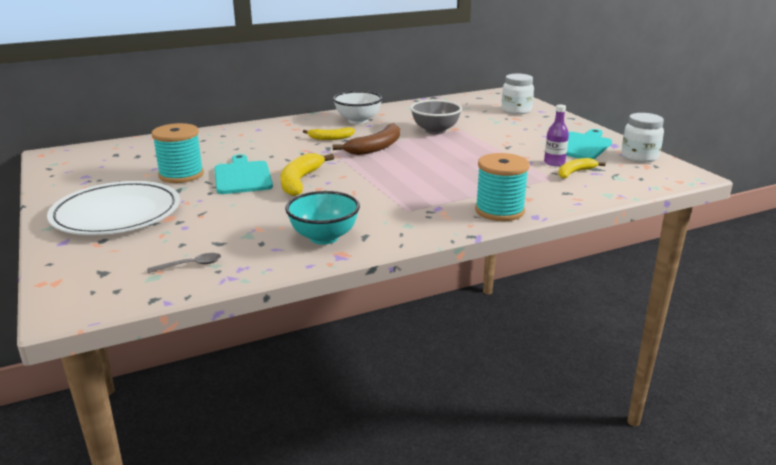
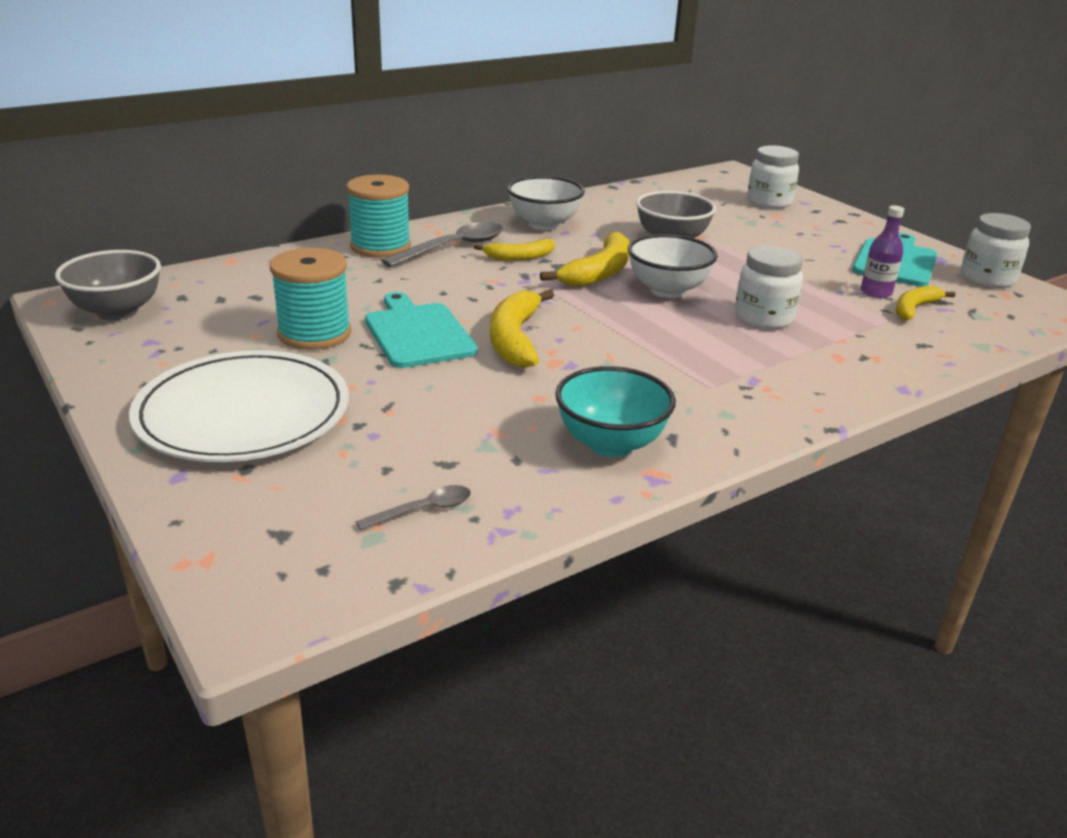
camera: 10 degrees left, 5 degrees up
brown banana [333,123,400,155] -> yellow banana [540,232,630,287]
turquoise spool [475,153,530,221] -> turquoise spool moved to [346,174,411,258]
none -> grey bowl [55,250,161,321]
none -> grey spoon [381,222,503,267]
none -> white bowl [628,234,718,298]
none -> white jar [735,245,803,329]

